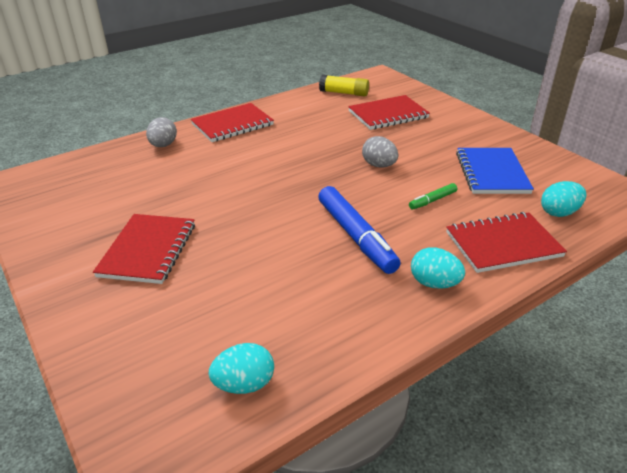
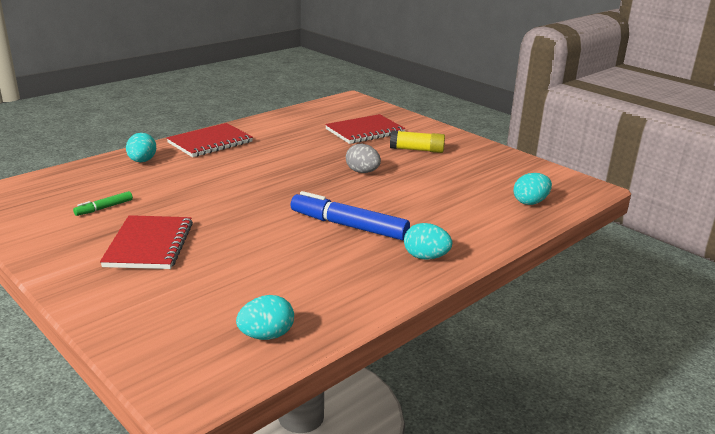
camera: 10 degrees left, 10 degrees down
grey egg [146,117,177,147] -> turquoise egg [126,133,156,162]
blue marker [318,186,401,274] -> blue marker turned 150 degrees clockwise [290,191,410,240]
yellow glue stick [319,75,369,97] -> yellow glue stick moved to [390,130,445,153]
green marker [409,183,457,210] -> green marker moved to [73,191,133,216]
red notebook [446,212,567,273] -> none
blue notebook [456,148,534,194] -> none

